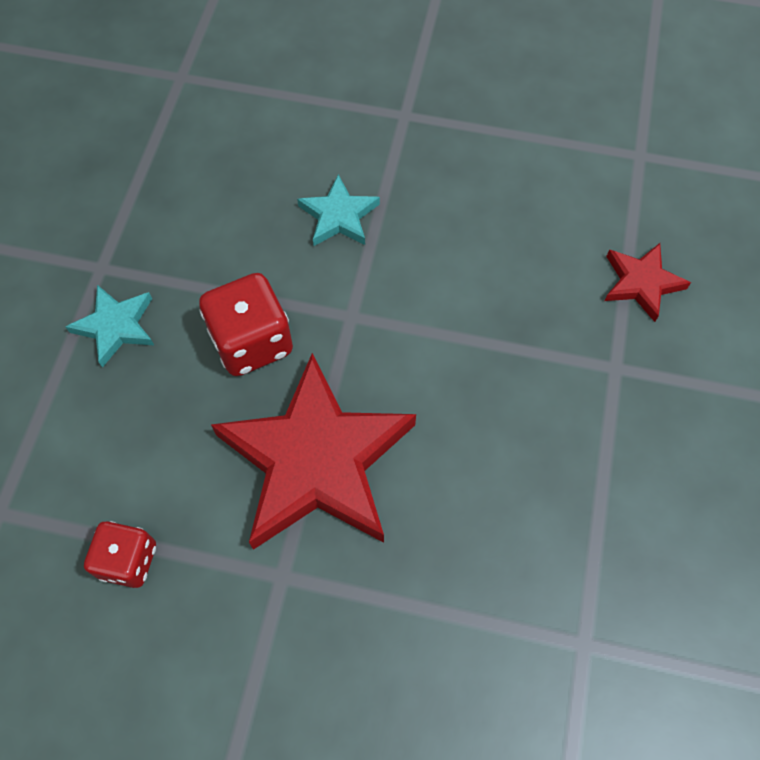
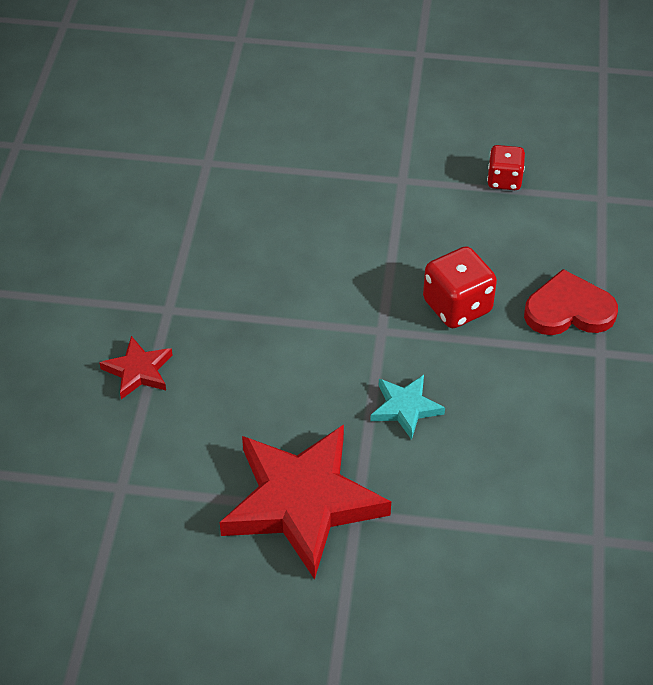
camera: 175 degrees right, 15 degrees down
turquoise star [66,285,155,368] -> red heart [524,269,618,335]
red star [211,353,416,550] -> red star moved to [220,424,391,579]

